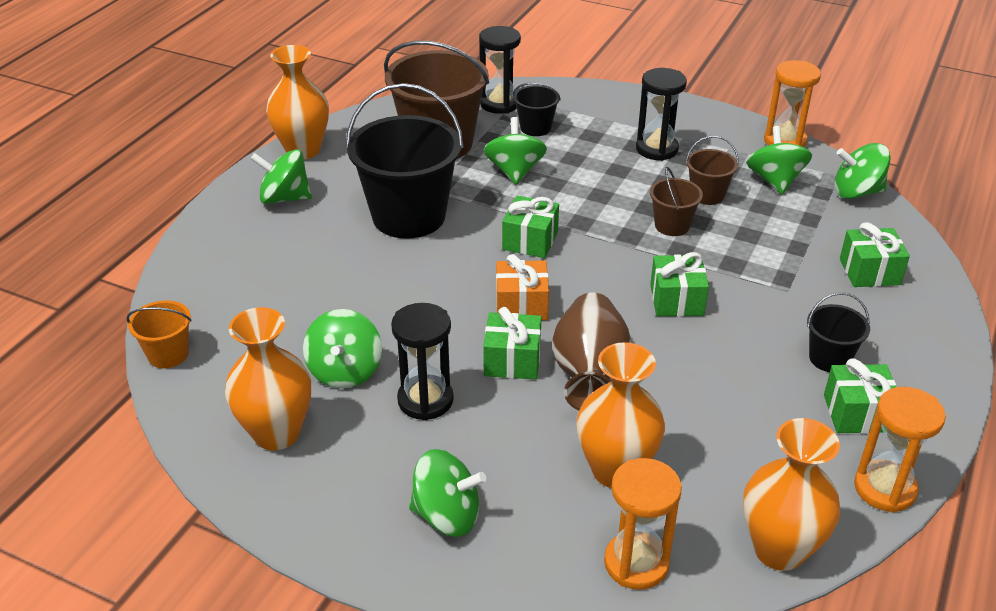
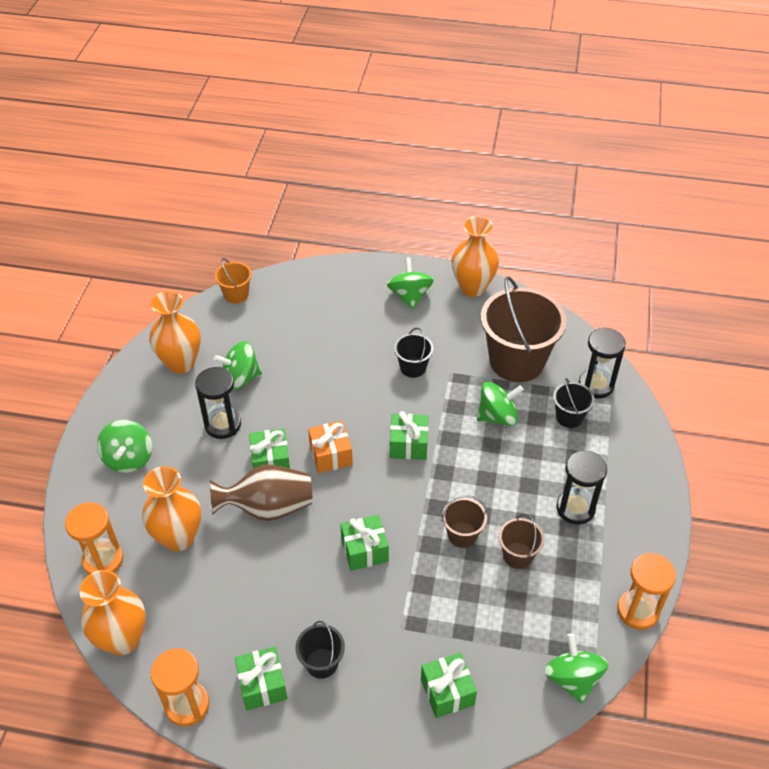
camera: 75 degrees right, 10 degrees up
black bucket [346,83,464,239] -> black bucket [394,328,434,378], size x0.47
green spinning top [746,126,812,194] -> none

